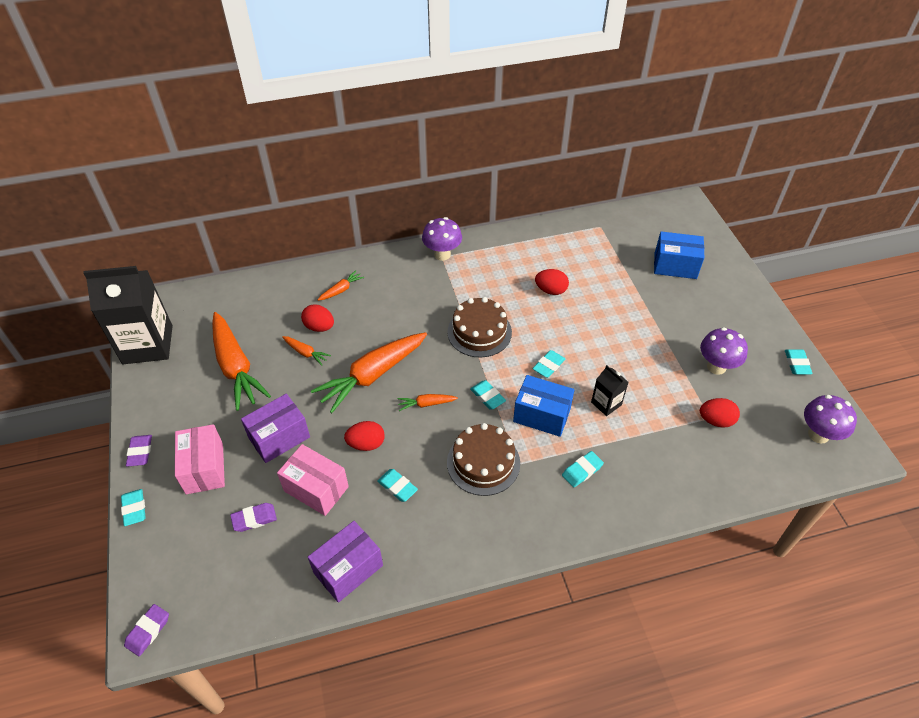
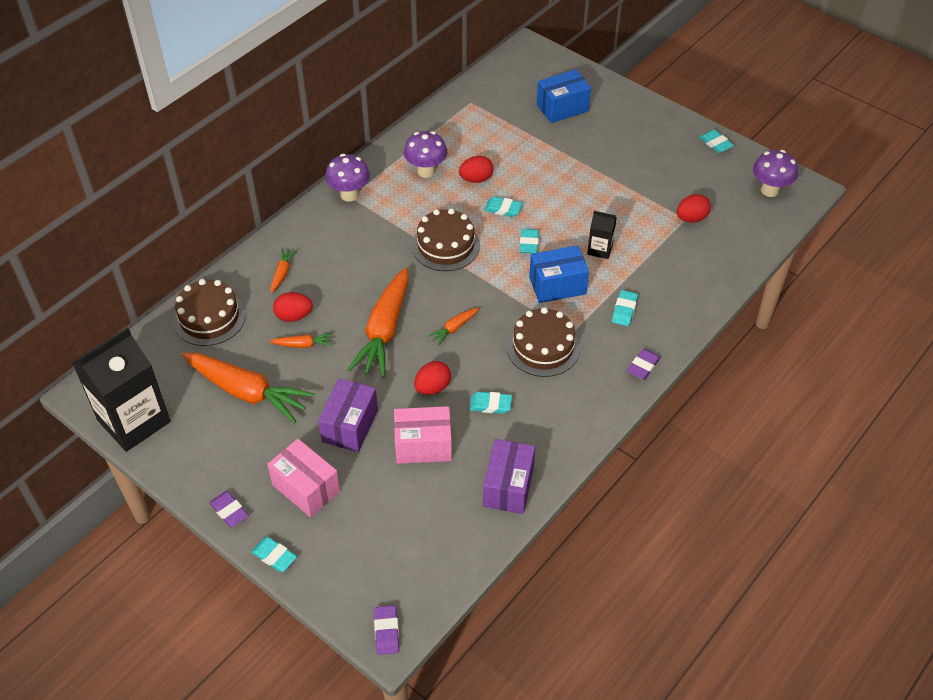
camera: 35 degrees left, 0 degrees up
purple eraser [230,503,277,532] -> purple eraser moved to [627,349,661,380]
turquoise eraser [470,380,506,409] -> turquoise eraser moved to [484,196,523,217]
purple mushroom [700,327,748,375] -> purple mushroom moved to [404,131,447,178]
none -> brown cake [173,279,246,346]

